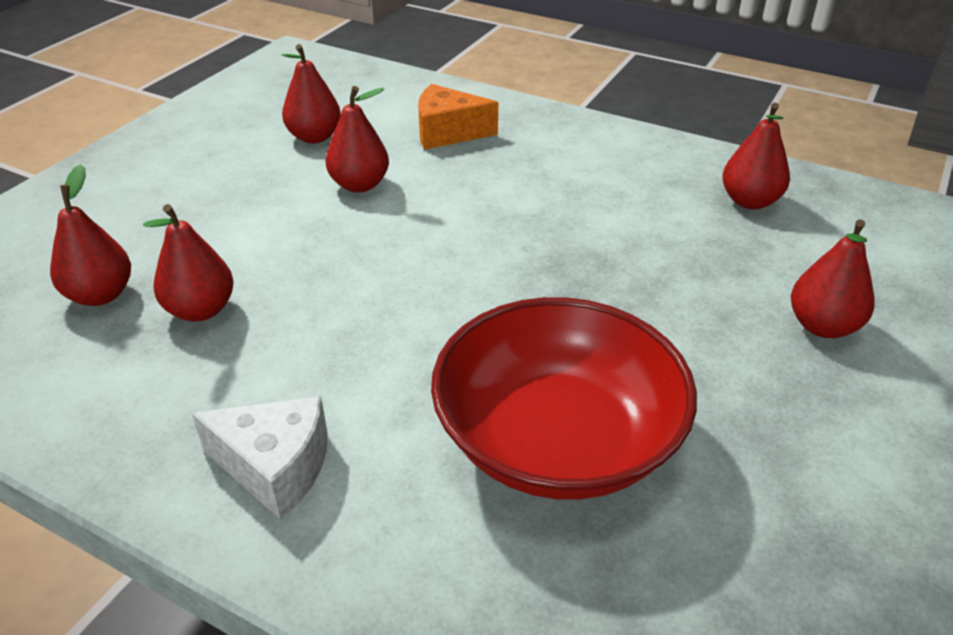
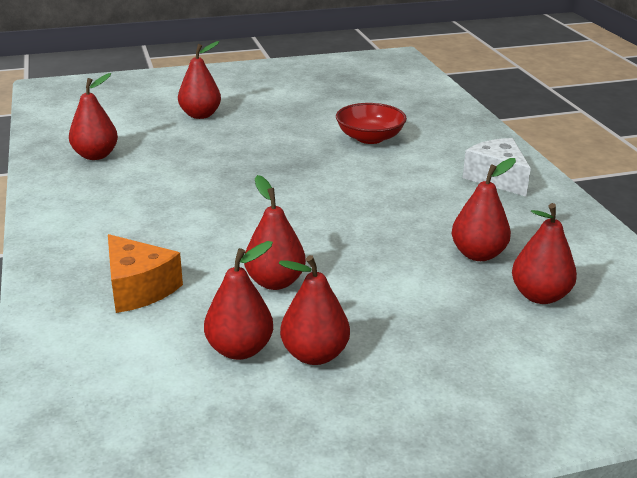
camera: 135 degrees left, 10 degrees down
red bowl [431,297,697,499] -> red bowl [336,103,407,144], size x0.56
none -> red pear [279,255,350,365]

